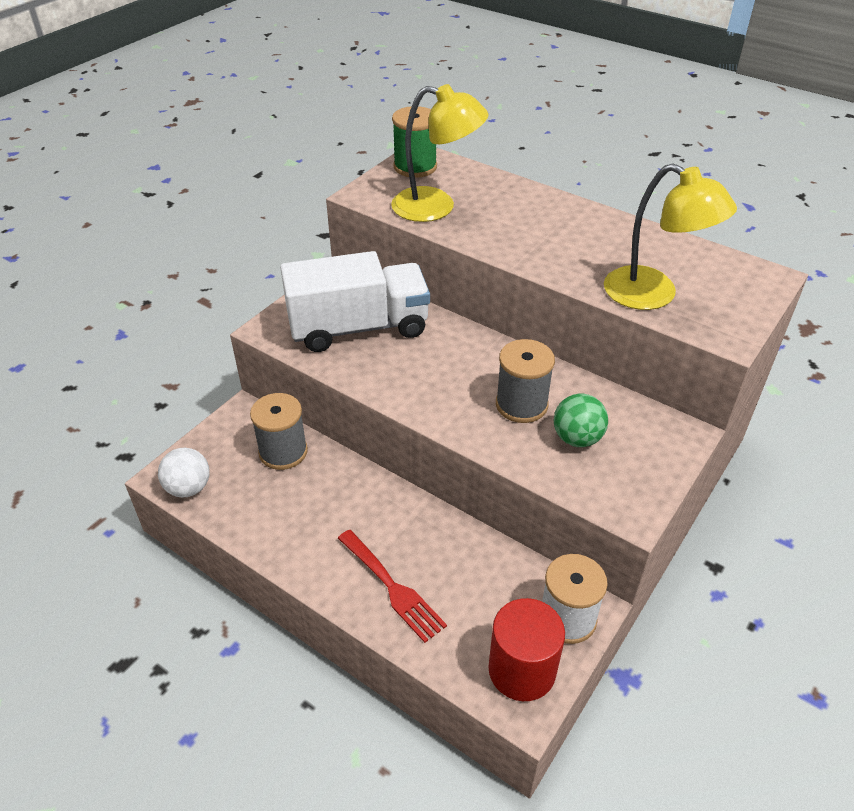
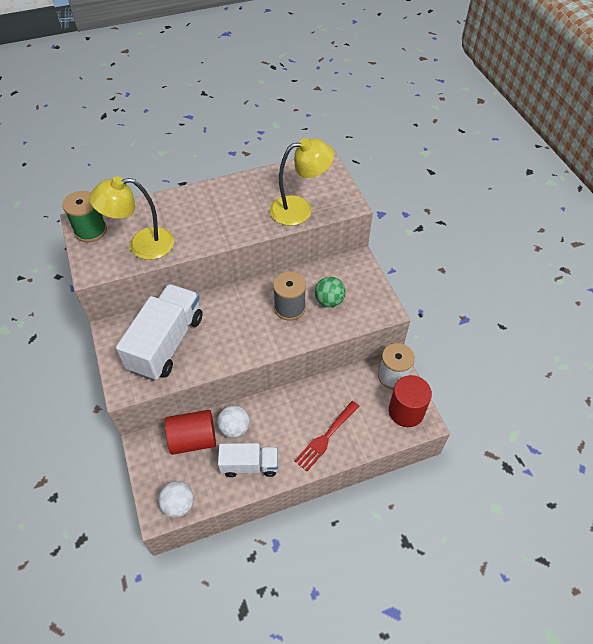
camera: 55 degrees left, 10 degrees up
grey spool [250,393,308,470] -> red cylinder [165,410,216,455]
red fork [338,530,447,643] -> red fork turned 135 degrees clockwise [294,401,360,471]
yellow lamp [391,84,489,222] -> yellow lamp turned 150 degrees counterclockwise [89,176,174,260]
none -> white ball [217,406,250,438]
none -> white truck [218,443,278,477]

